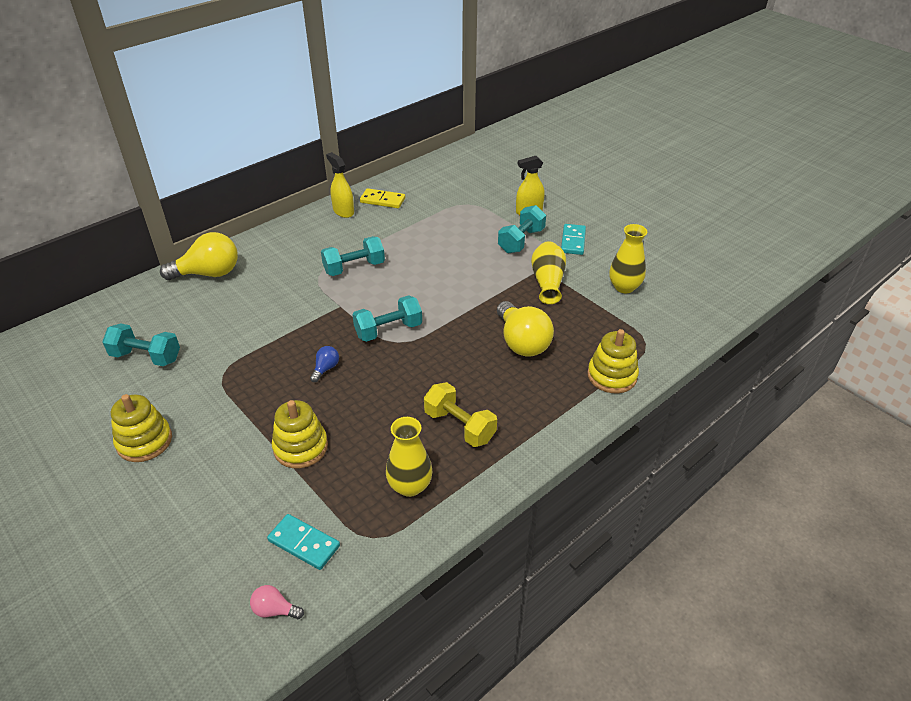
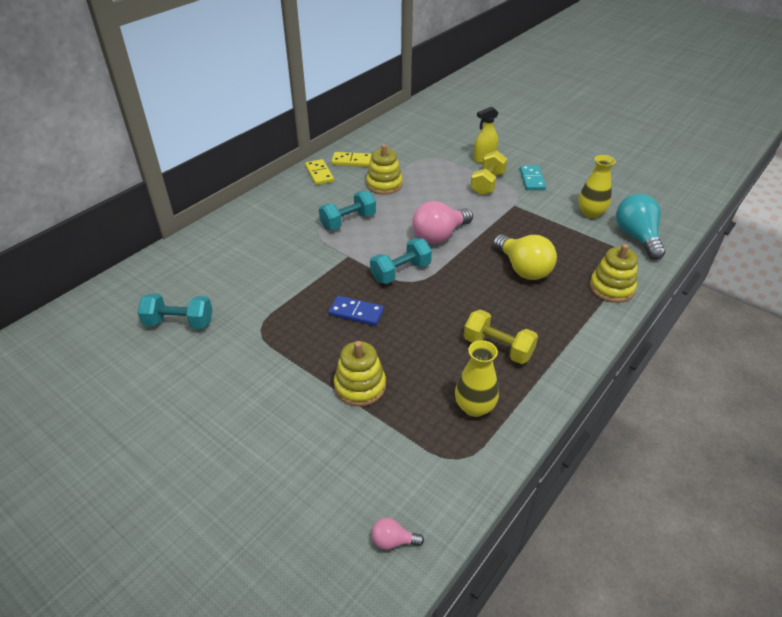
camera: 10 degrees left, 0 degrees up
yellow stacking toy [111,394,172,462] -> yellow stacking toy moved to [366,144,403,195]
yellow light bulb [160,232,238,280] -> none
turquoise domino [267,514,340,570] -> none
blue light bulb [310,346,339,382] -> blue domino [328,296,384,326]
yellow spray bottle [326,152,354,218] -> yellow domino [305,159,334,185]
turquoise dumbbell [498,205,546,253] -> yellow dumbbell [471,151,507,195]
yellow vase [531,242,566,304] -> none
none -> pink light bulb [412,201,473,244]
none -> turquoise light bulb [616,194,666,260]

